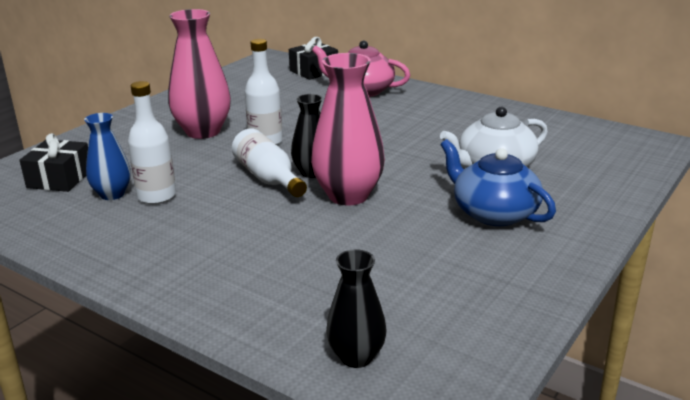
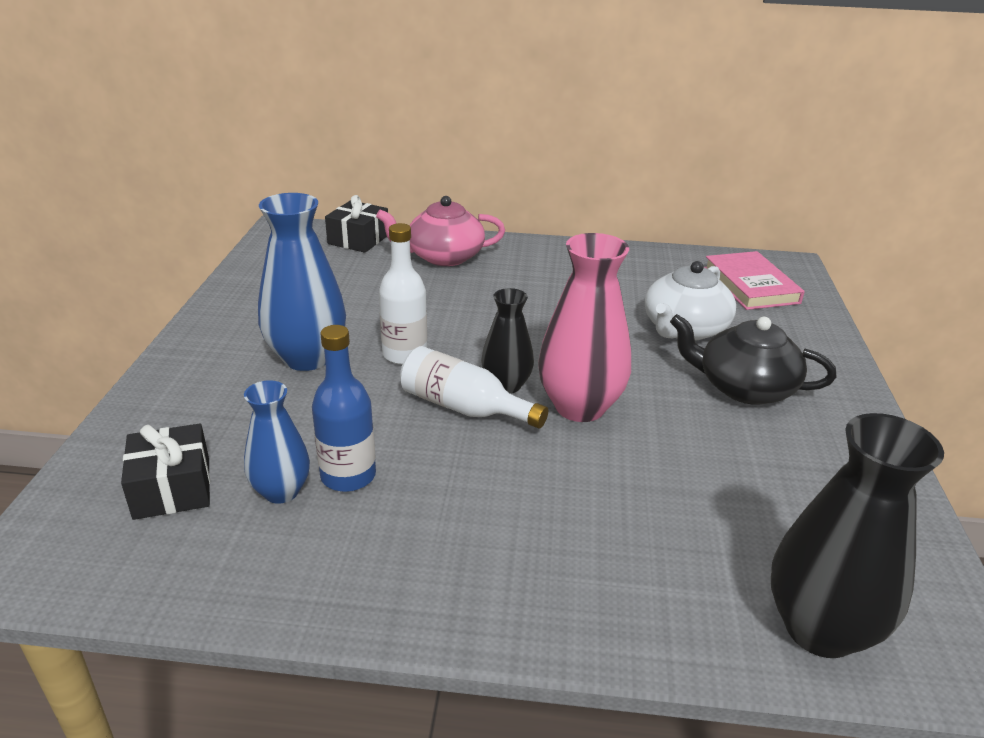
camera: 30 degrees left, 5 degrees up
white bottle [128,81,176,204] -> blue bottle [312,325,376,492]
pink vase [168,9,231,139] -> blue vase [258,193,346,371]
black vase [326,249,386,368] -> black vase [771,413,944,658], size x1.68
blue teapot [441,139,556,226] -> black teapot [670,314,836,405]
none -> pink book [704,251,805,310]

